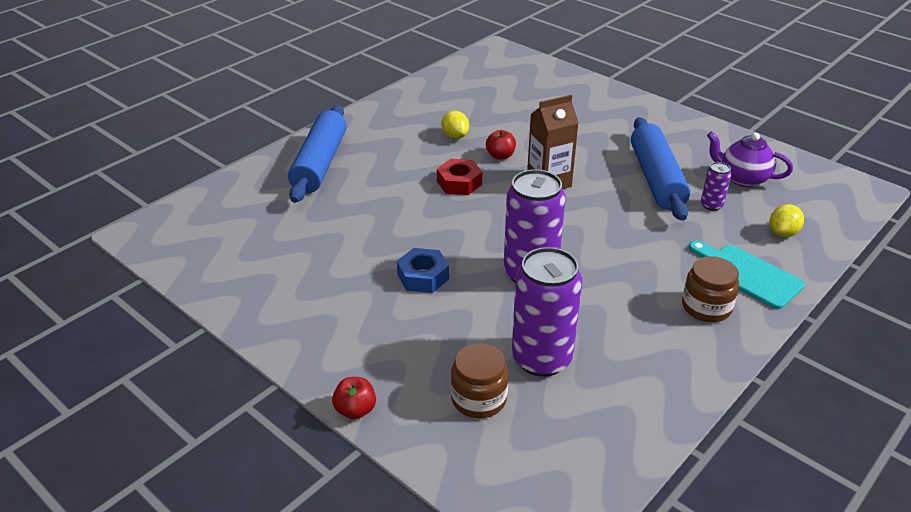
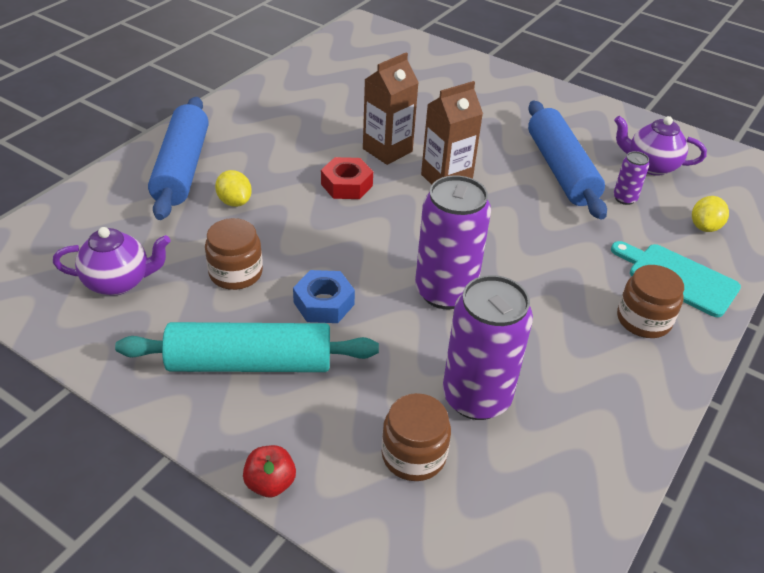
camera: 10 degrees left, 5 degrees up
yellow lemon [441,111,469,139] -> yellow lemon moved to [215,170,252,207]
red apple [486,130,516,160] -> brown carton [363,52,419,165]
none -> purple teapot [53,227,170,296]
none -> turquoise rolling pin [115,322,379,372]
none -> brown jar [205,218,263,290]

